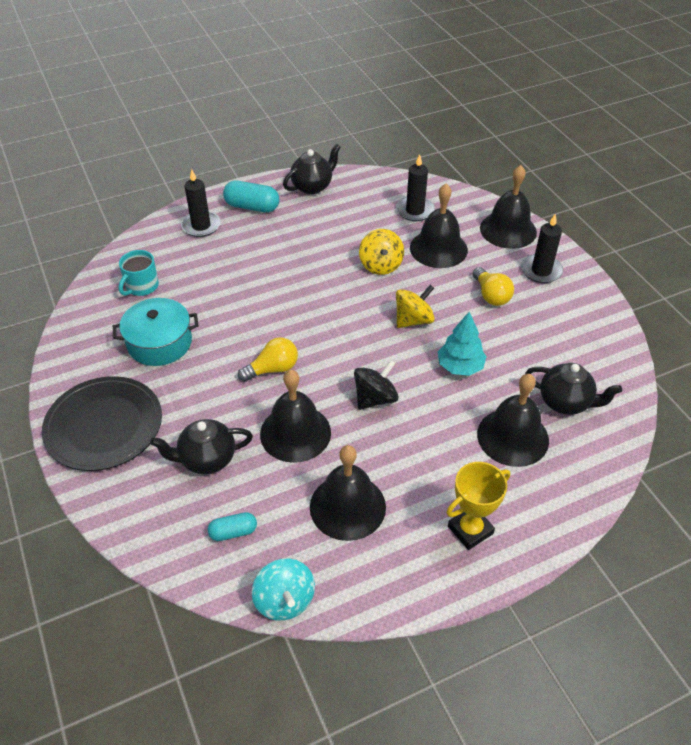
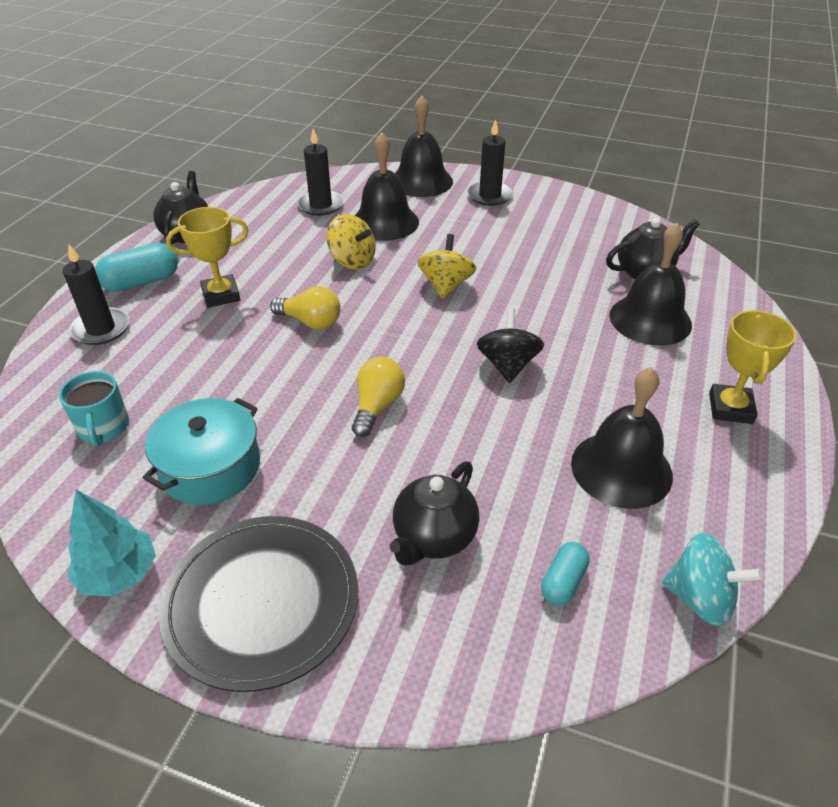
camera: 45 degrees left, 5 degrees down
black bell [260,370,331,463] -> none
turquoise tree [438,312,487,376] -> turquoise tree moved to [67,490,156,596]
yellow light bulb [473,267,514,306] -> yellow light bulb moved to [270,286,341,329]
none -> yellow trophy [166,207,248,308]

